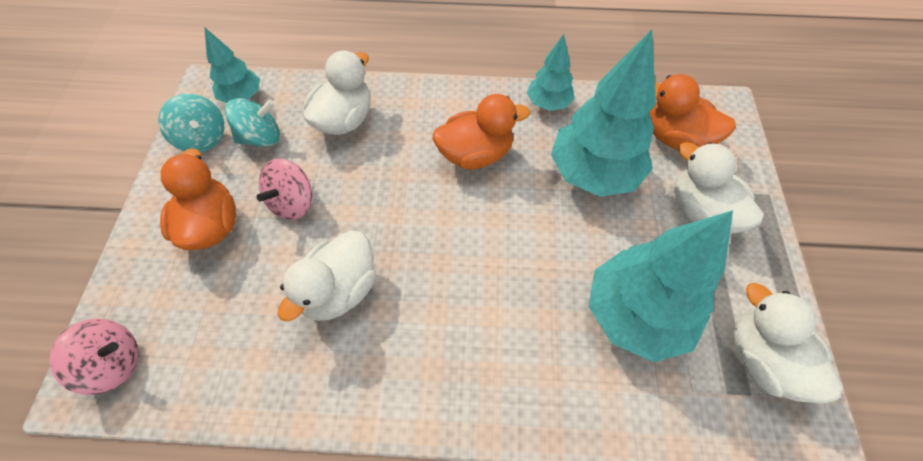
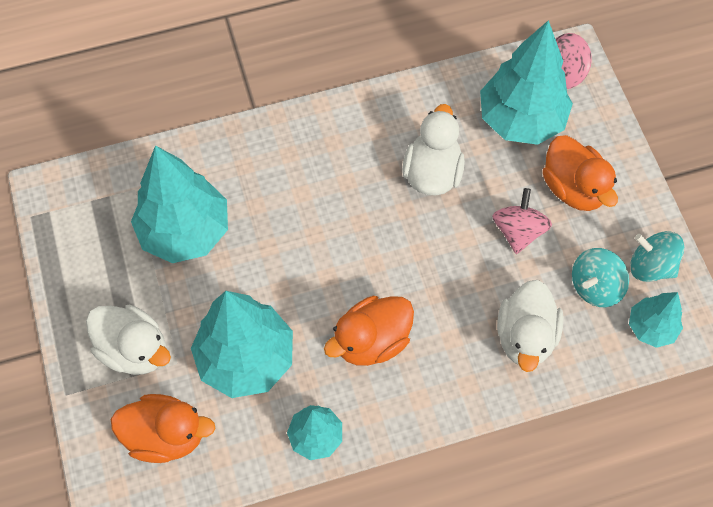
camera: 160 degrees right, 5 degrees up
white duck [733,283,843,404] -> none
none -> turquoise tree [480,20,573,145]

